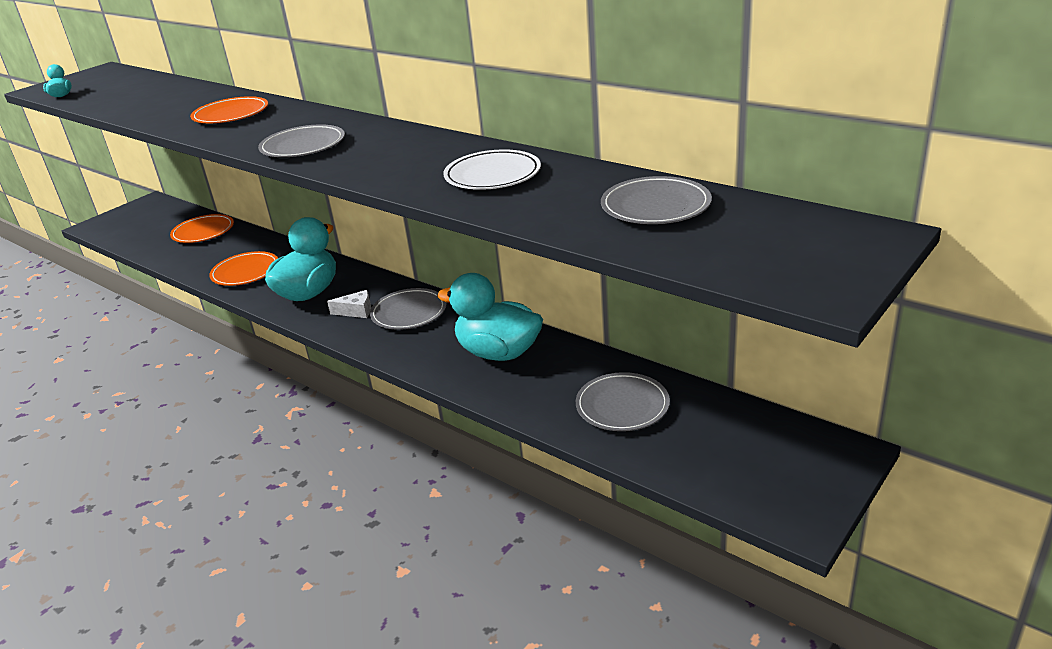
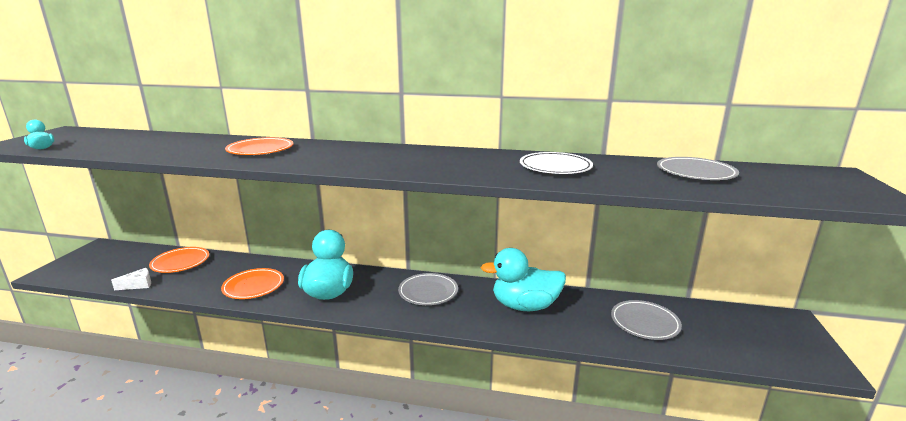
camera: 30 degrees left, 10 degrees down
grey plate [258,124,345,157] -> none
white cheese [327,290,371,318] -> white cheese moved to [111,268,151,290]

